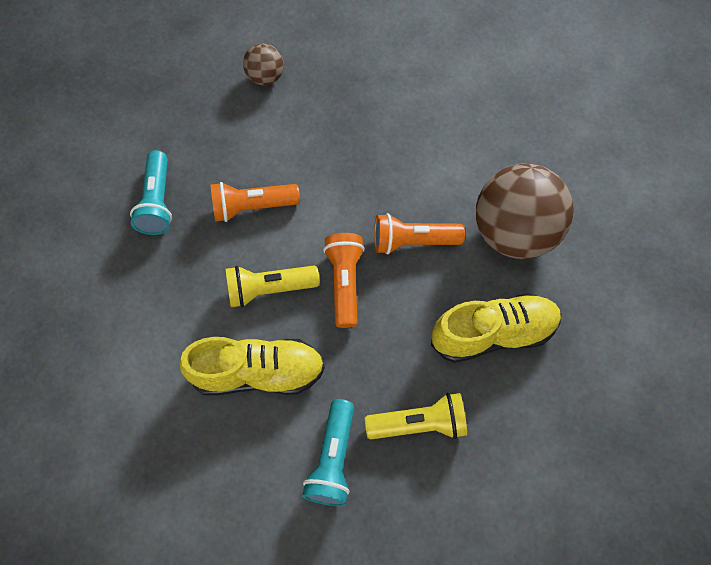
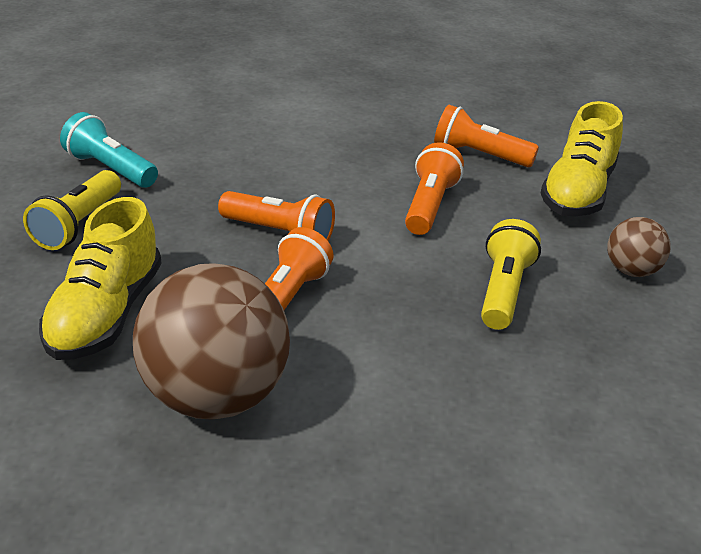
camera: 115 degrees right, 30 degrees down
turquoise flashlight [130,150,172,235] -> orange flashlight [434,105,539,167]
yellow shoe [179,337,325,395] -> yellow shoe moved to [541,101,623,217]
yellow flashlight [226,266,320,308] -> yellow flashlight moved to [481,219,541,330]

